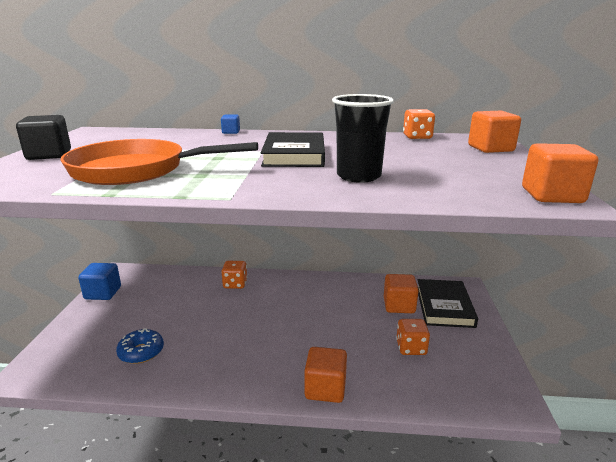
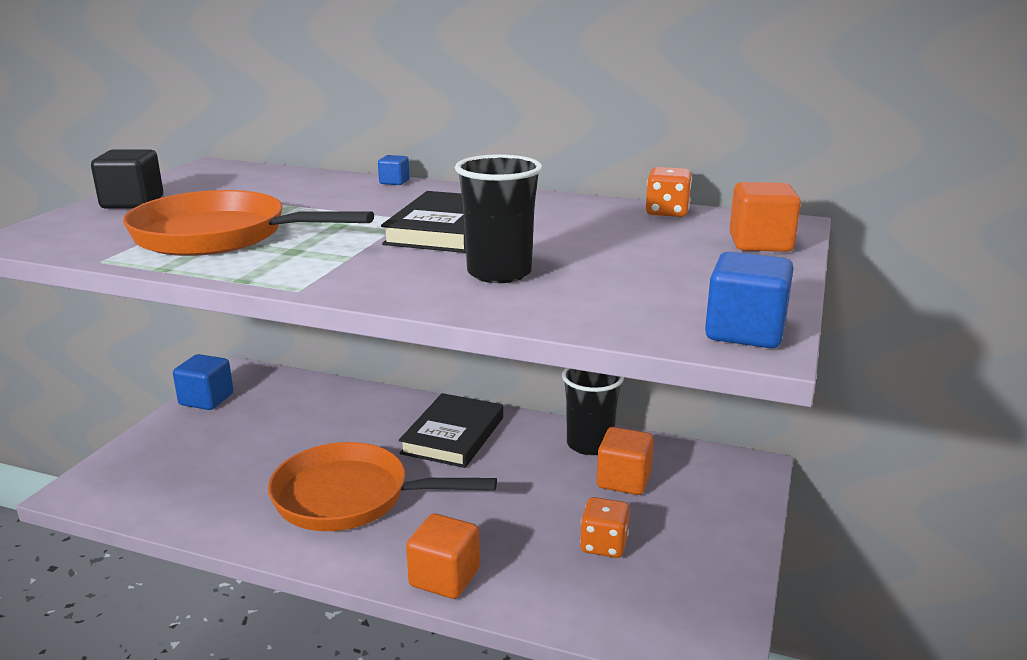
camera: 15 degrees right, 0 degrees up
blue donut [116,328,164,364] -> none
orange dice [221,261,247,289] -> none
black book [418,279,478,328] -> black book moved to [399,393,503,468]
orange cube [522,143,598,203] -> blue cube [705,252,793,348]
none -> orange pan [268,442,497,531]
none -> black cup [562,368,624,455]

